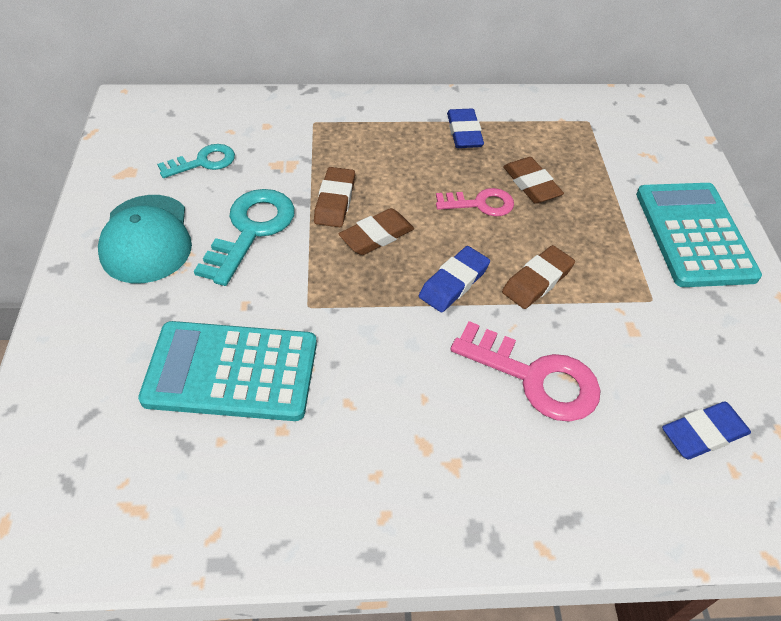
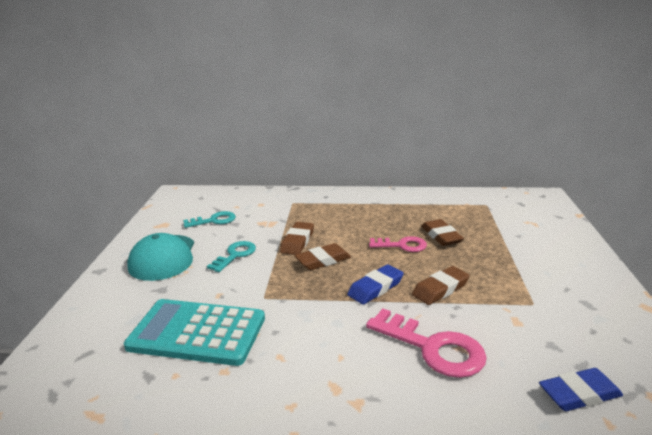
camera: 10 degrees right, 25 degrees down
turquoise key [194,189,295,286] -> turquoise key [207,241,256,272], size x0.62
blue eraser [447,108,484,148] -> none
turquoise calculator [636,183,762,287] -> none

